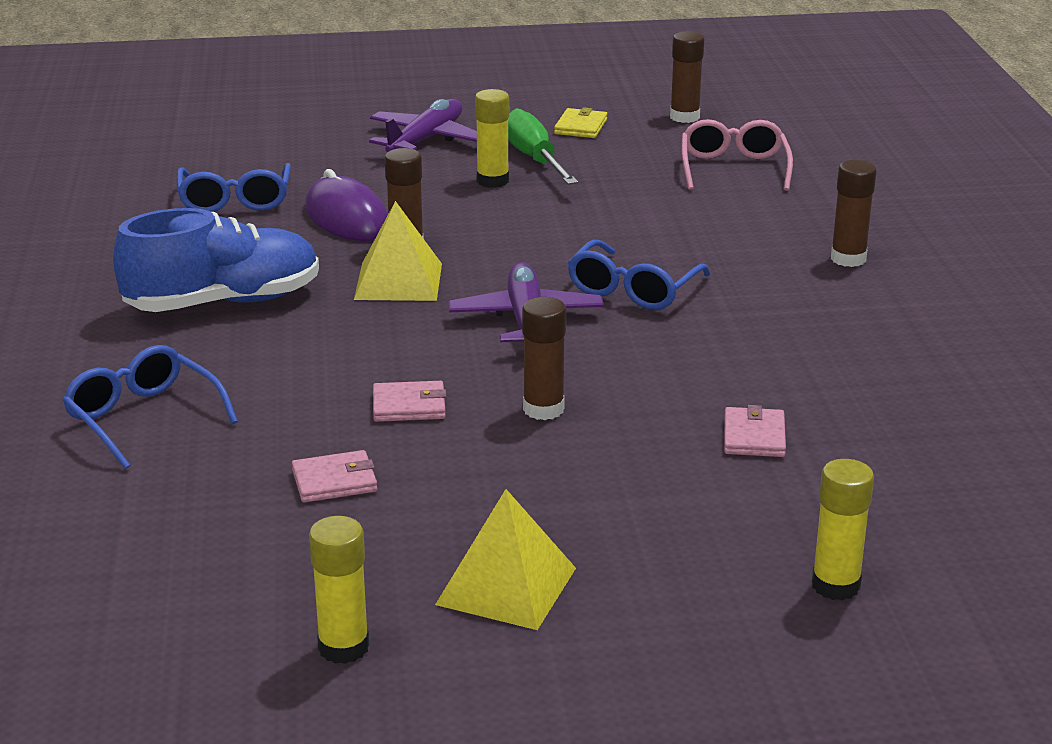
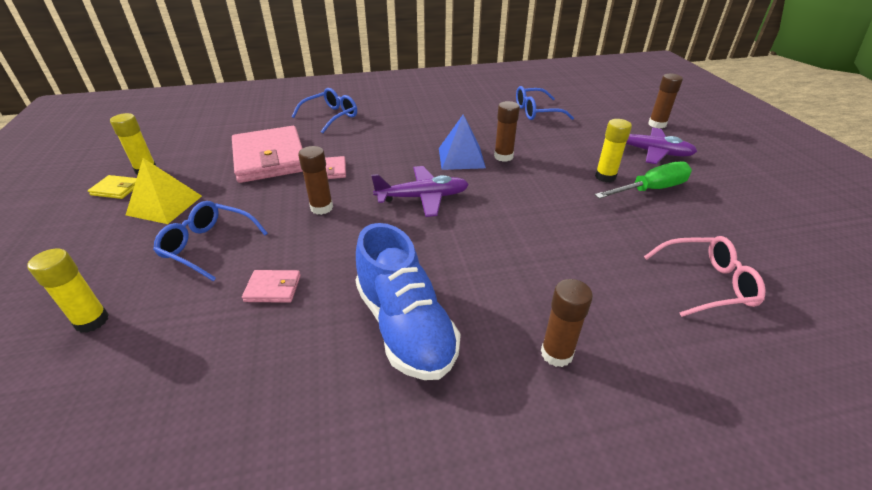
camera: 85 degrees right, 10 degrees up
blue shoe [113,208,319,312] -> blue shoe moved to [355,223,461,380]
pink wallet [292,450,378,503] -> pink wallet [232,126,303,183], size x2.40
purple mouse [305,169,388,241] -> none
yellow pyramid [354,201,442,301] -> blue pyramid [439,114,486,170]
yellow wallet [554,107,607,138] -> yellow wallet moved to [88,175,137,199]
blue glasses [568,240,711,310] -> blue glasses moved to [153,201,268,281]
brown glue stick [670,31,704,123] -> brown glue stick moved to [648,74,683,129]

